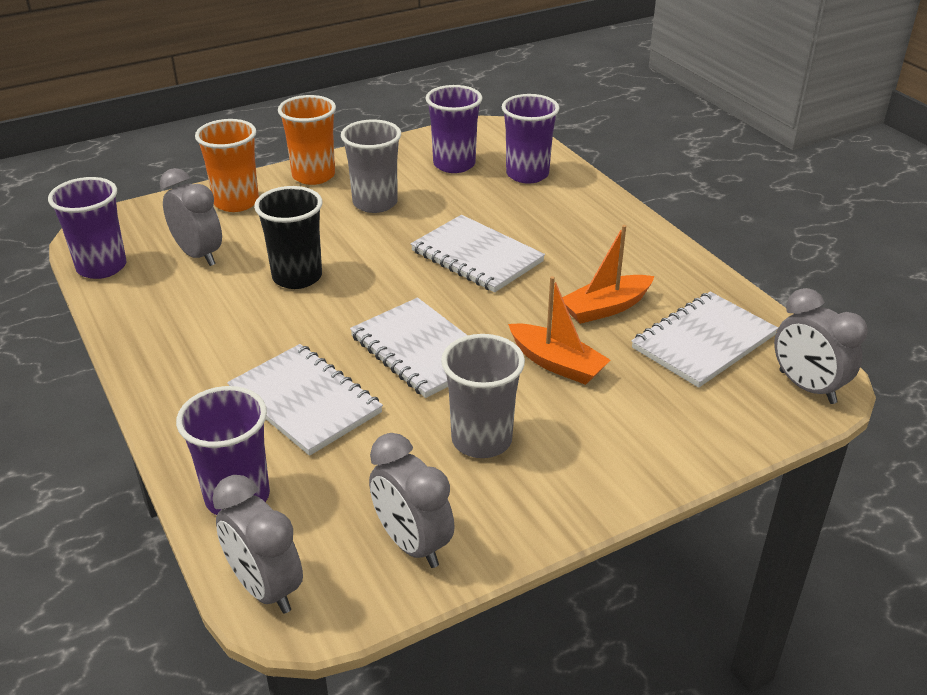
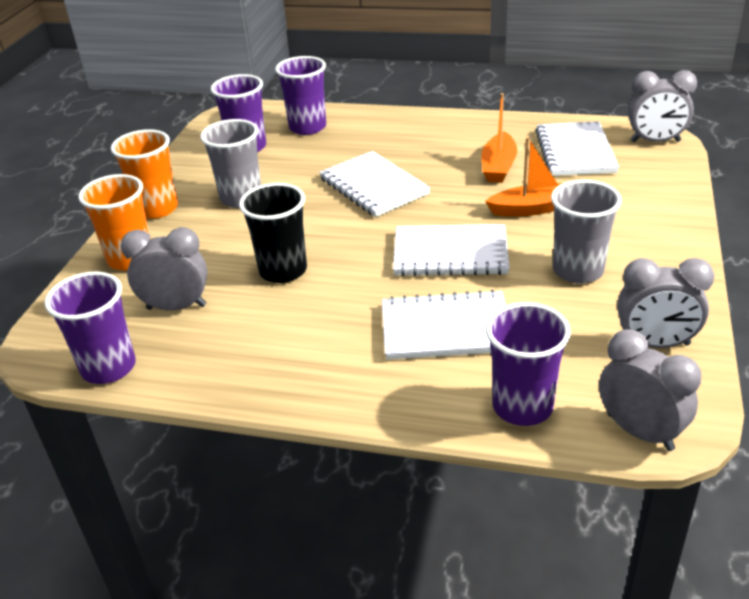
camera: 45 degrees left, 0 degrees up
grey clock [212,475,303,614] -> grey clock turned 135 degrees counterclockwise [599,329,702,451]
white notebook [411,215,545,293] -> white notebook turned 60 degrees clockwise [319,151,431,217]

